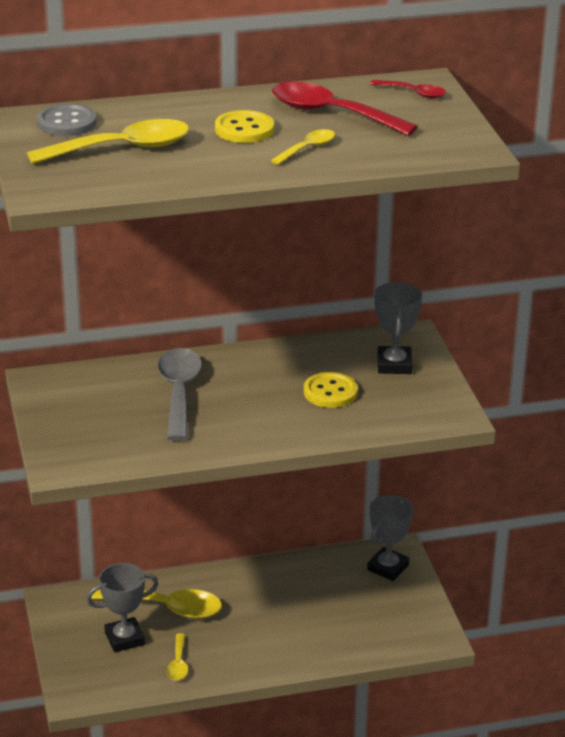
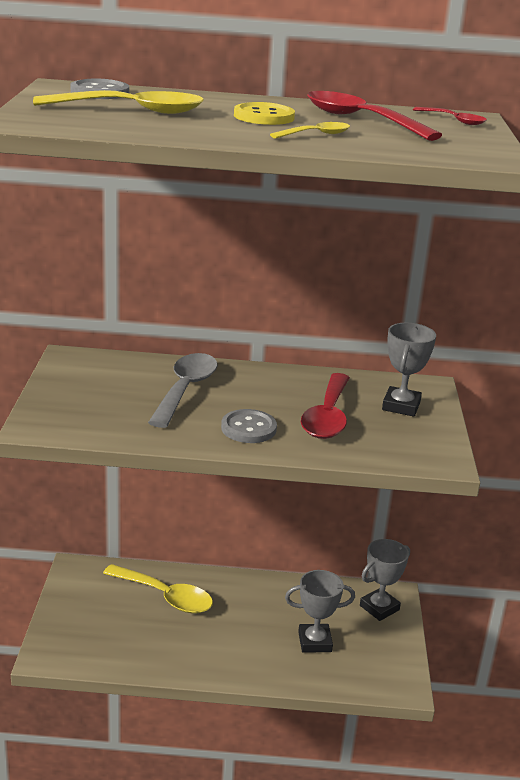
camera: 15 degrees right, 5 degrees down
grey trophy [86,563,159,652] -> grey trophy moved to [285,570,355,653]
yellow spoon [166,633,188,681] -> none
yellow button [304,372,358,408] -> red spoon [301,373,350,439]
none -> grey button [221,409,277,443]

